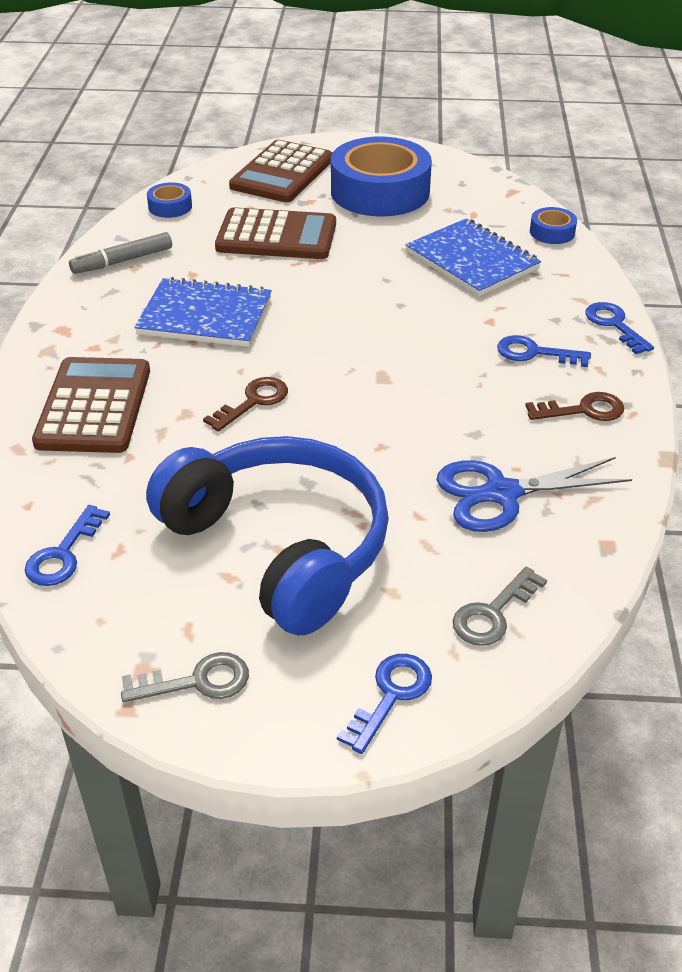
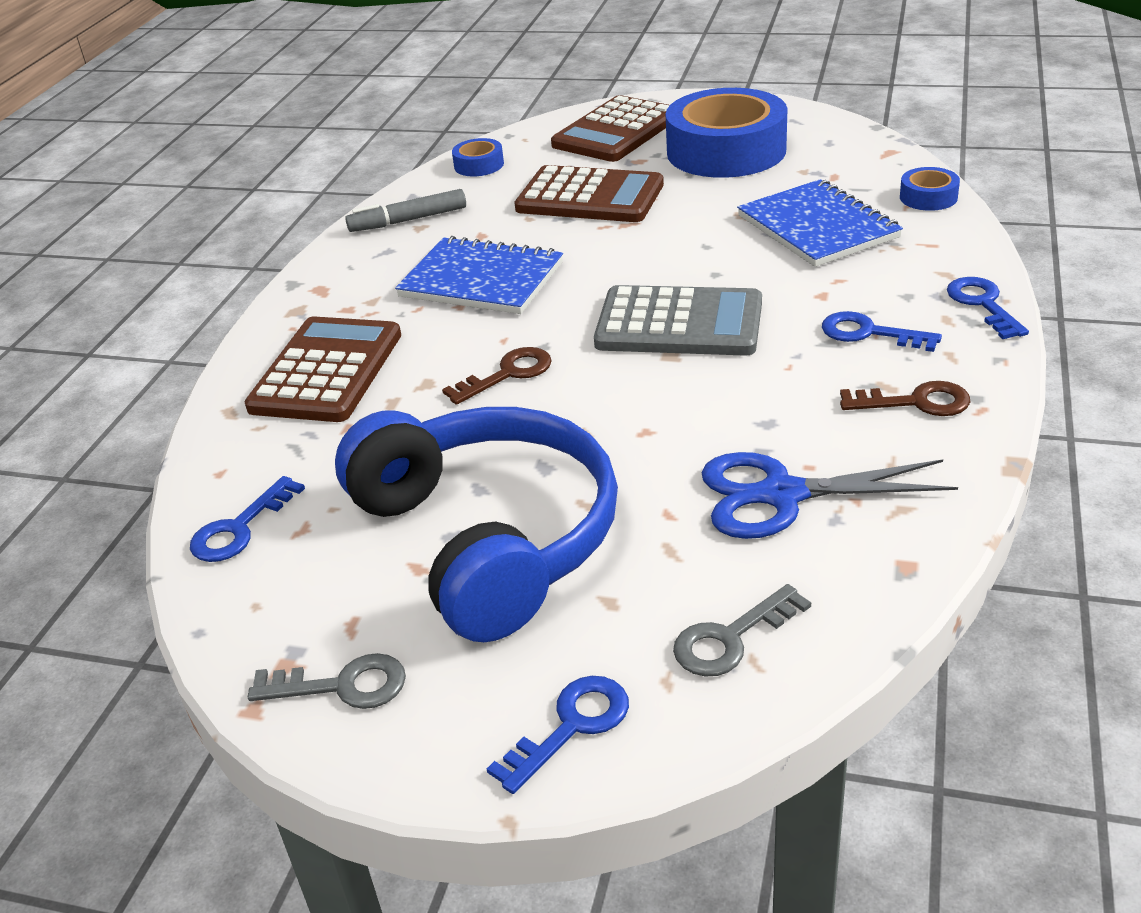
camera: 15 degrees right, 5 degrees down
none -> grey calculator [594,285,762,356]

